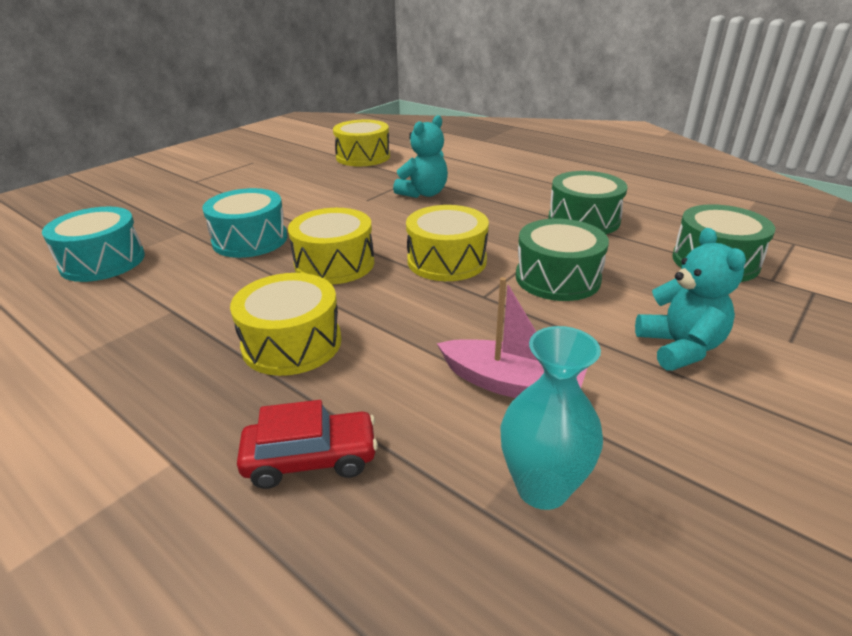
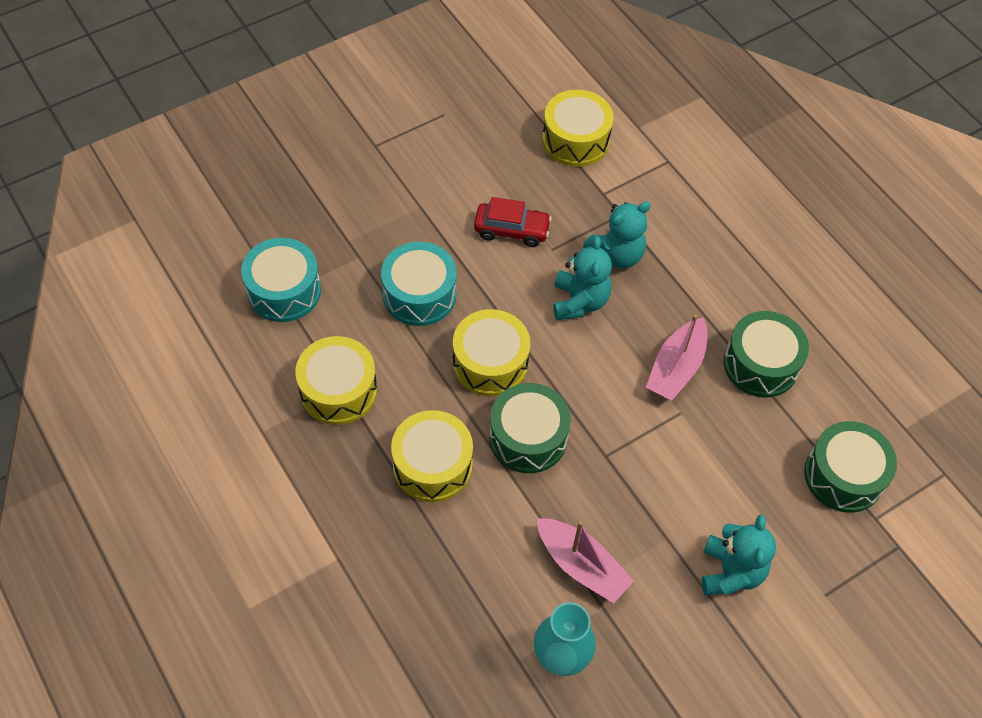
camera: 15 degrees right, 25 degrees up
red car [237,400,378,489] -> red car moved to [474,197,552,247]
yellow drum [406,205,489,281] -> yellow drum moved to [295,336,377,425]
green drum [516,219,609,301] -> green drum moved to [489,383,571,473]
none -> turquoise teddy bear [553,236,612,320]
none -> pink boat [646,314,708,401]

